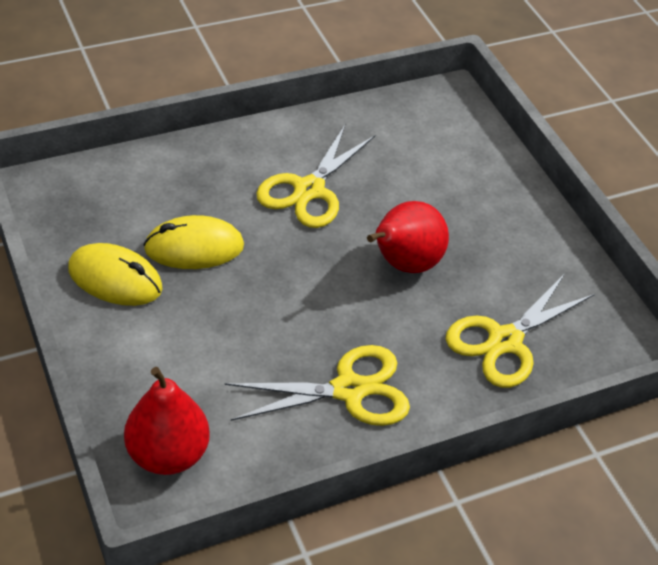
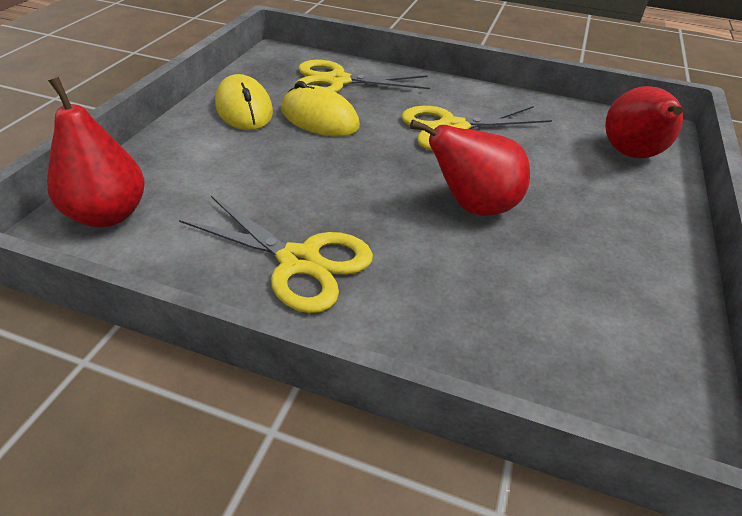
camera: 45 degrees right, 5 degrees down
yellow scissors [446,274,595,388] -> yellow scissors moved to [294,60,430,92]
none -> red pear [605,86,683,158]

